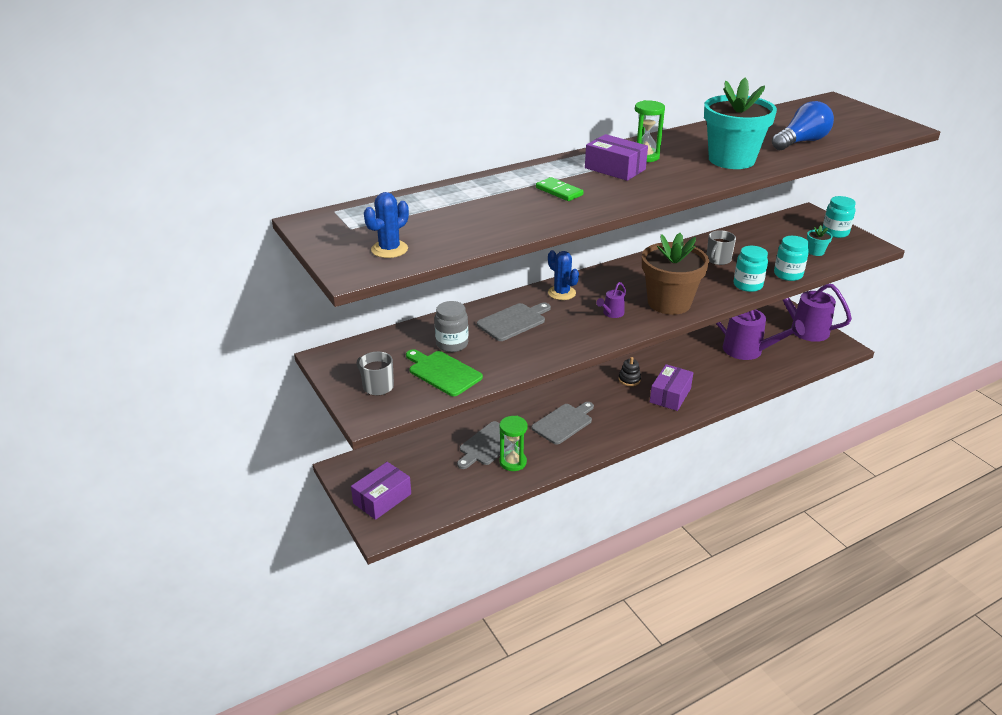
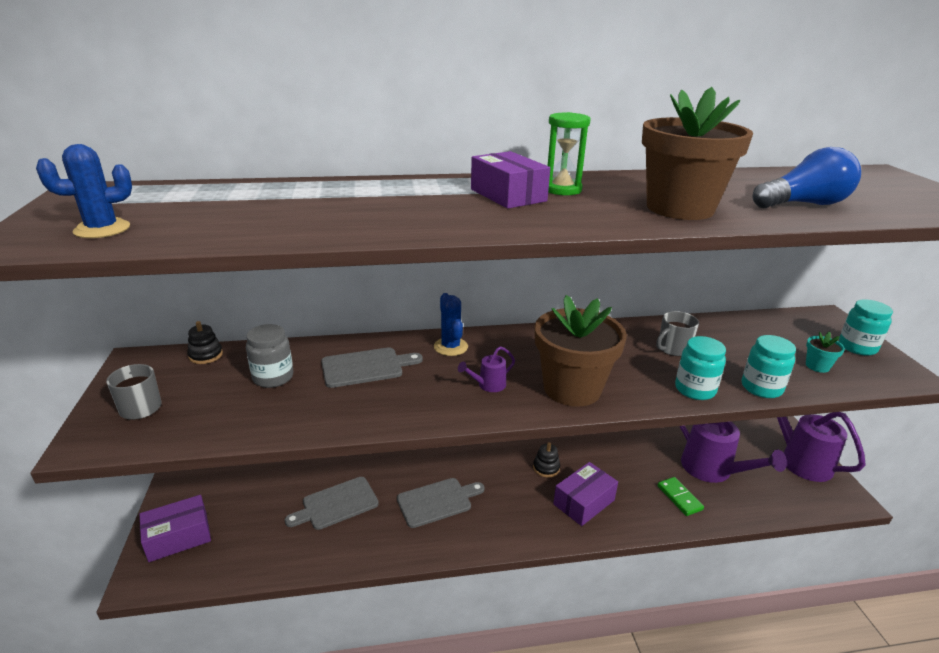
camera: 20 degrees right, 5 degrees down
green cutting board [406,349,483,396] -> none
green hourglass [499,416,528,471] -> none
green domino [536,177,584,201] -> green domino moved to [658,477,704,516]
turquoise flower pot [704,78,777,169] -> brown flower pot [642,87,753,220]
none -> black stacking toy [187,321,223,364]

